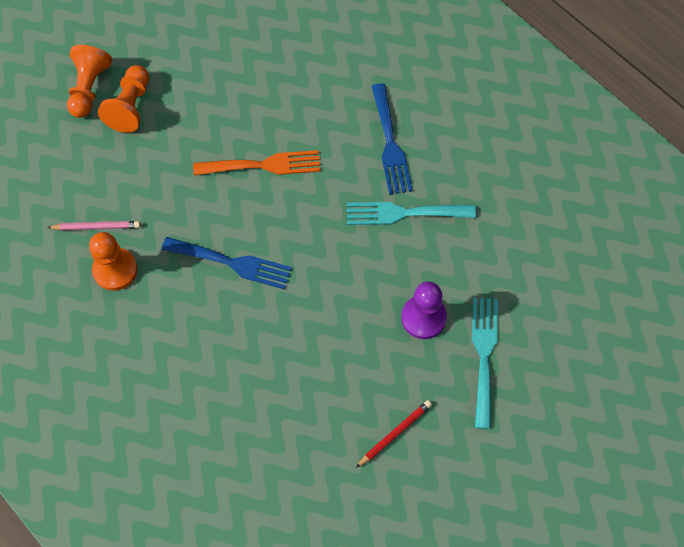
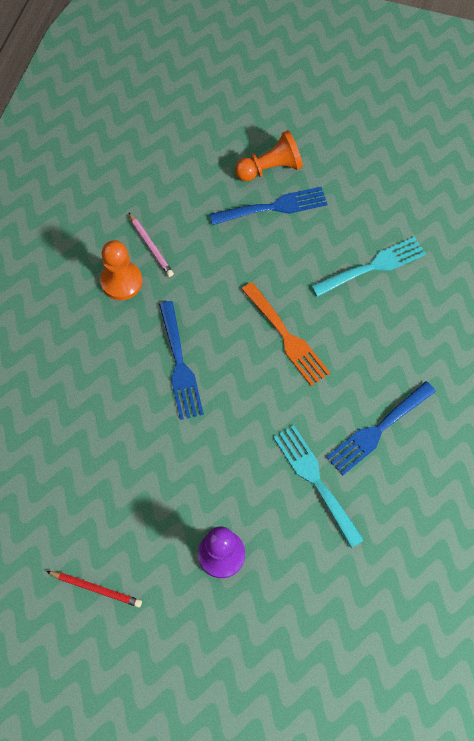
camera: 60 degrees right, 0 degrees up
orange pawn [98,65,149,133] -> blue fork [209,187,328,225]
turquoise fork [472,298,498,429] -> turquoise fork moved to [311,237,426,297]

